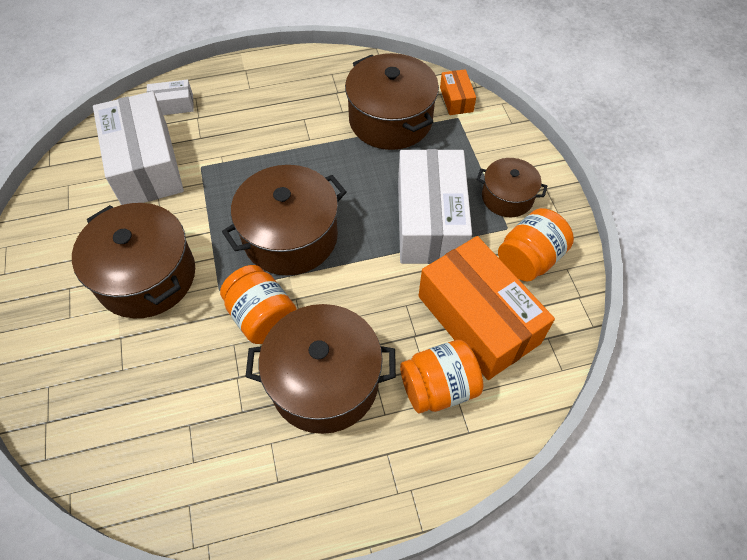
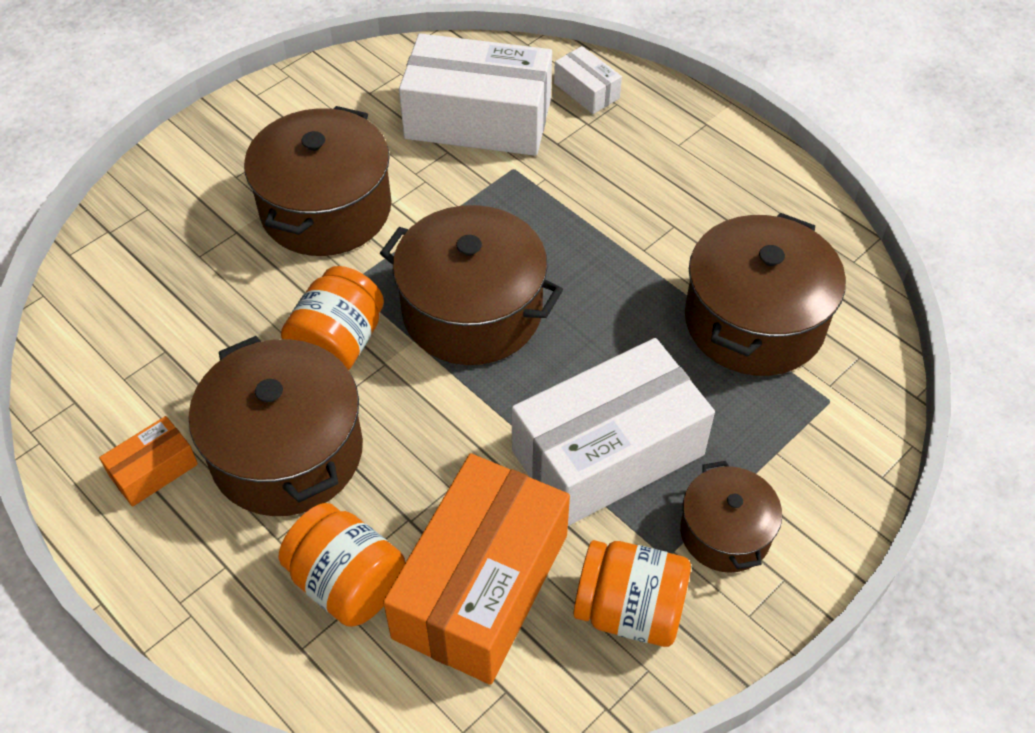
camera: 60 degrees right, 5 degrees down
white box [93,91,184,205] -> white box turned 60 degrees clockwise [399,33,552,156]
orange box [440,69,476,115] -> orange box moved to [99,416,198,507]

